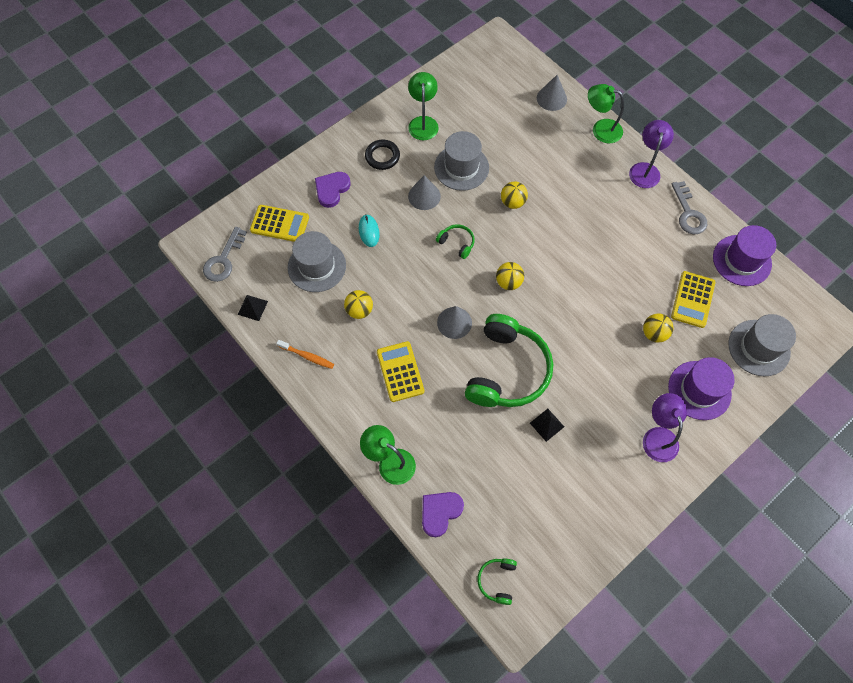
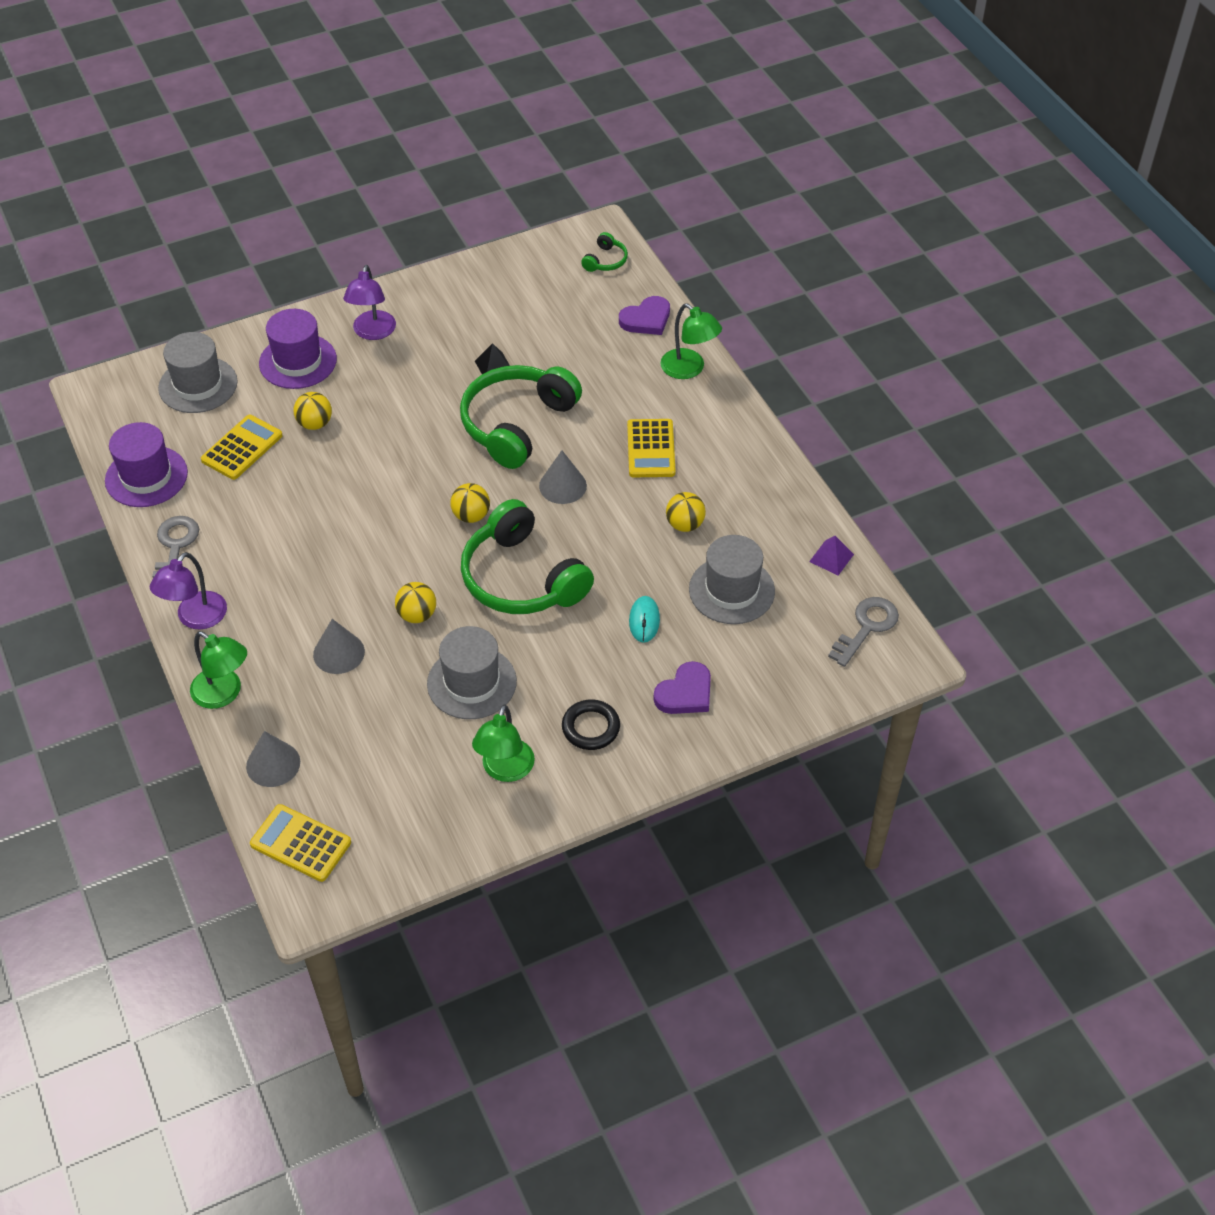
camera: 165 degrees left, 15 degrees down
black pyramid [238,295,268,321] -> purple pyramid [809,536,854,575]
yellow calculator [250,205,309,242] -> yellow calculator moved to [250,804,351,882]
orange toothbrush [276,340,334,369] -> none
grey cone [408,175,441,210] -> grey cone moved to [313,619,365,674]
green headphones [436,224,475,259] -> green headphones [461,499,594,614], size x2.35

